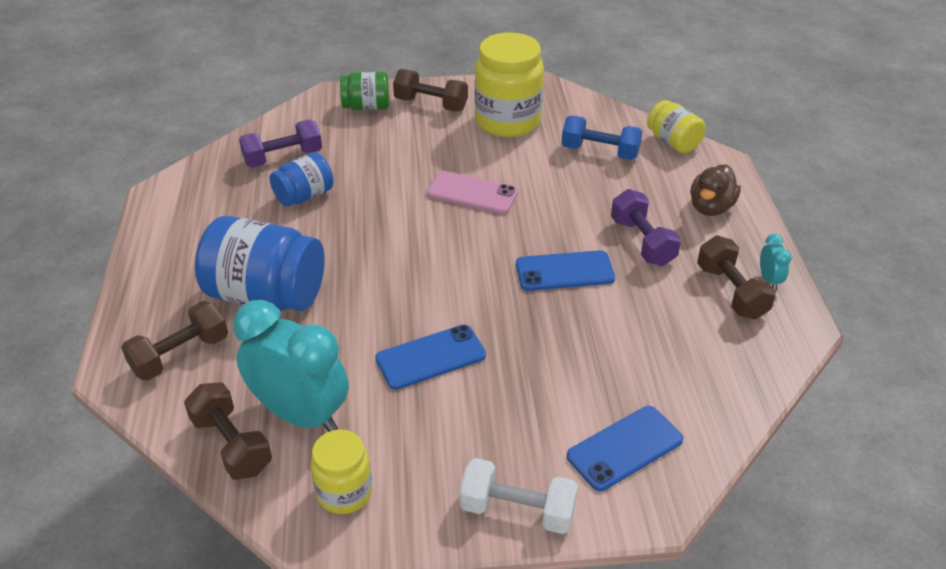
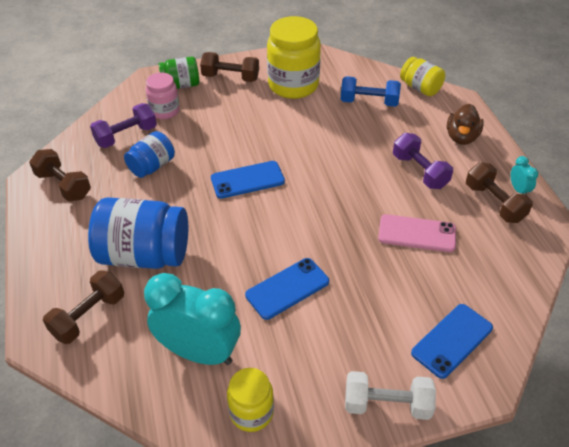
camera: 10 degrees left, 5 degrees up
brown dumbbell [184,382,272,480] -> brown dumbbell moved to [29,149,91,202]
pink phone [426,171,518,214] -> pink phone moved to [378,214,456,252]
blue phone [516,250,615,291] -> blue phone moved to [211,161,285,199]
none -> pink jar [146,72,180,119]

